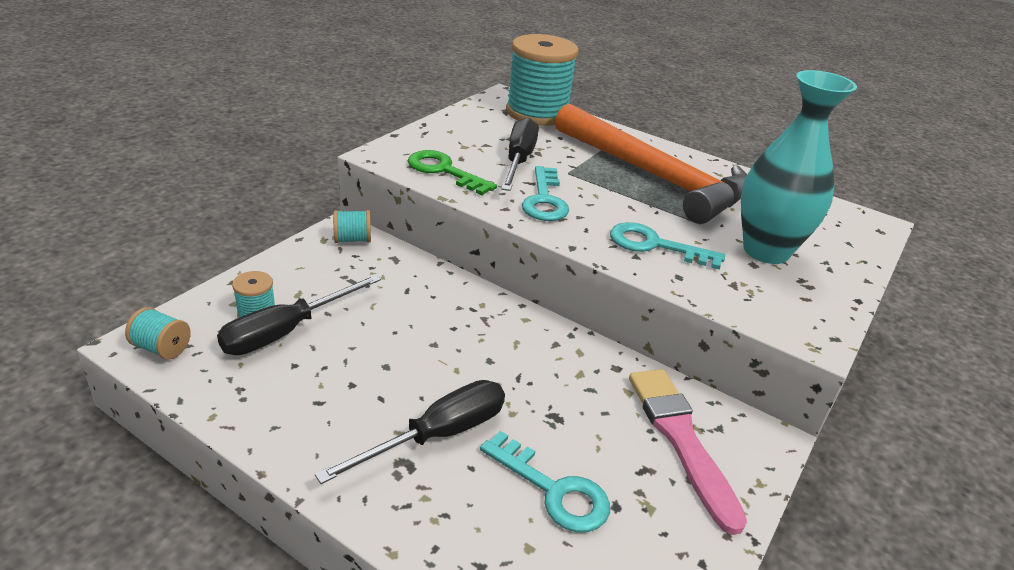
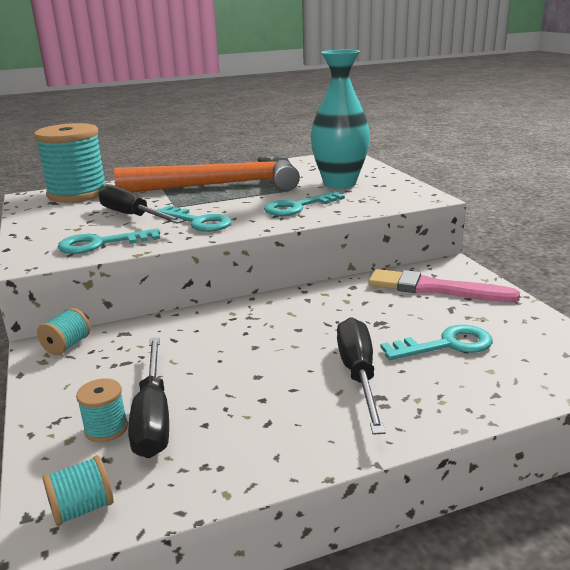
camera: 50 degrees left, 10 degrees down
green key [408,150,497,195] -> turquoise key [58,229,160,254]

